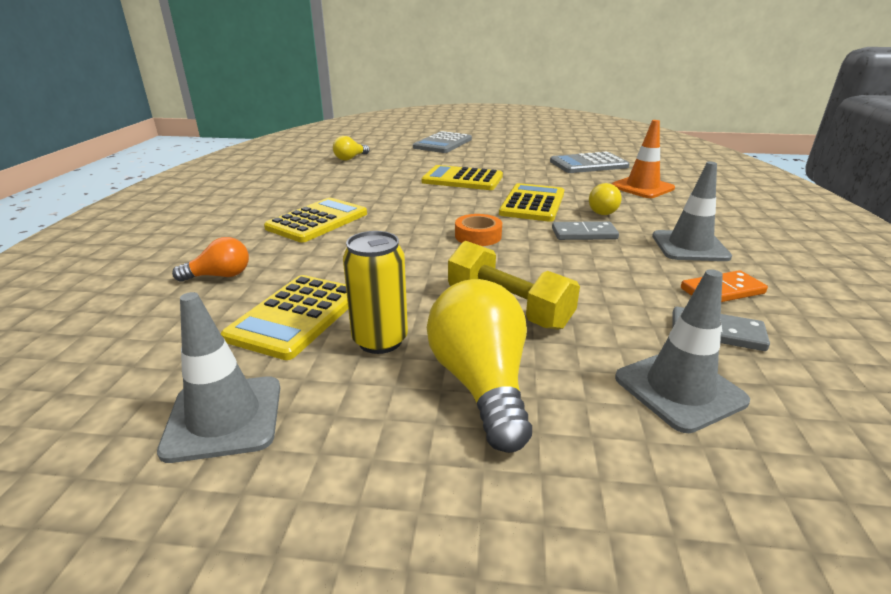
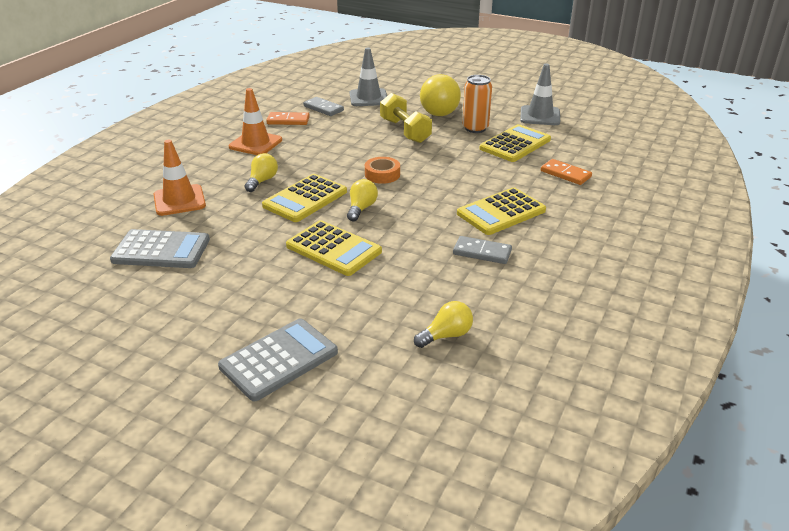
camera: 160 degrees left, 5 degrees up
orange light bulb [172,237,249,282] -> orange domino [541,159,592,185]
yellow can [343,231,408,354] -> orange can [462,75,492,133]
grey domino [552,221,619,240] -> grey domino moved to [453,236,512,264]
grey traffic cone [652,162,732,261] -> orange traffic cone [229,88,282,155]
none -> yellow light bulb [347,179,378,221]

